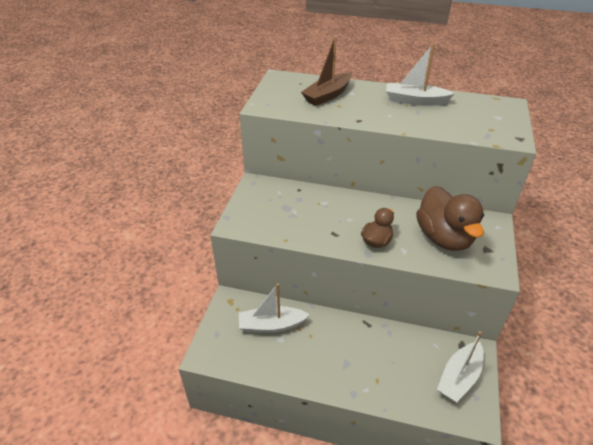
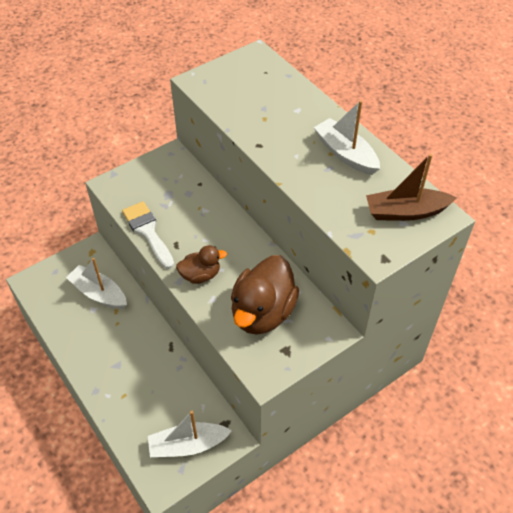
camera: 40 degrees right, 10 degrees up
brown boat [301,36,352,106] -> brown boat moved to [366,154,456,221]
none -> white brush [122,201,174,269]

